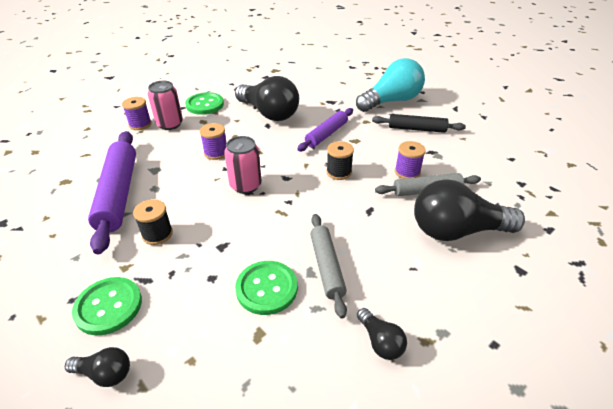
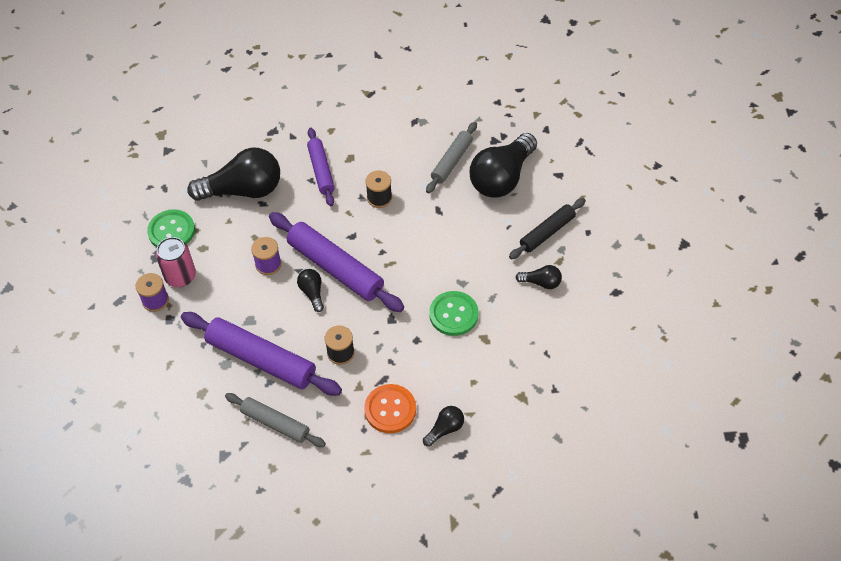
camera: 50 degrees left, 15 degrees up
green button [72,277,142,335] -> orange button [364,384,416,433]
pink can [224,136,262,194] -> purple rolling pin [269,212,404,312]
grey rolling pin [310,214,347,319] -> grey rolling pin moved to [225,393,326,447]
turquoise light bulb [356,58,425,112] -> none
black rolling pin [372,114,466,133] -> black rolling pin moved to [509,198,586,259]
purple spool [395,141,426,179] -> none
none -> black light bulb [297,269,324,312]

